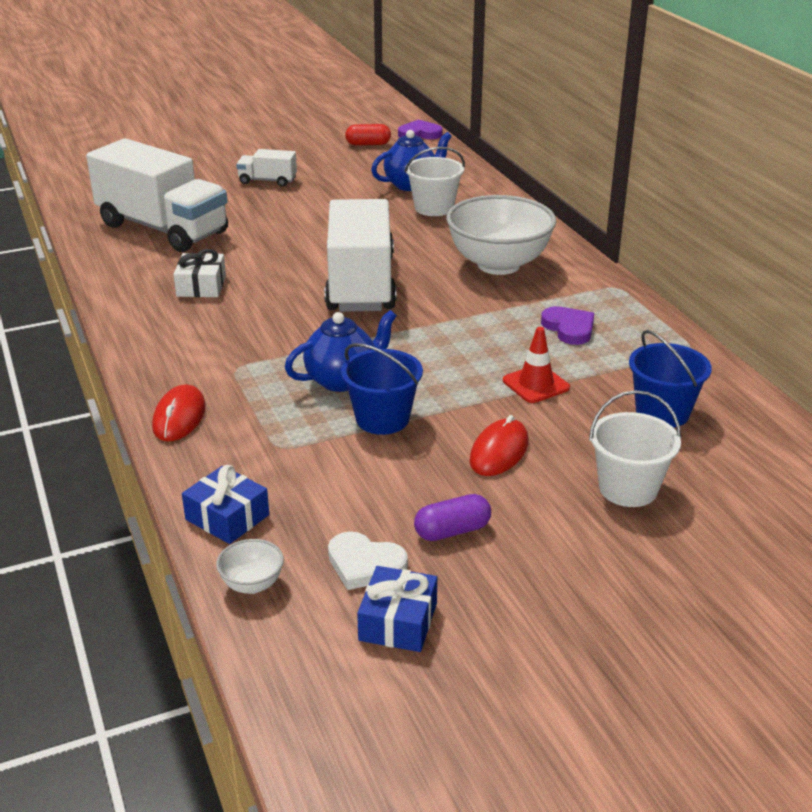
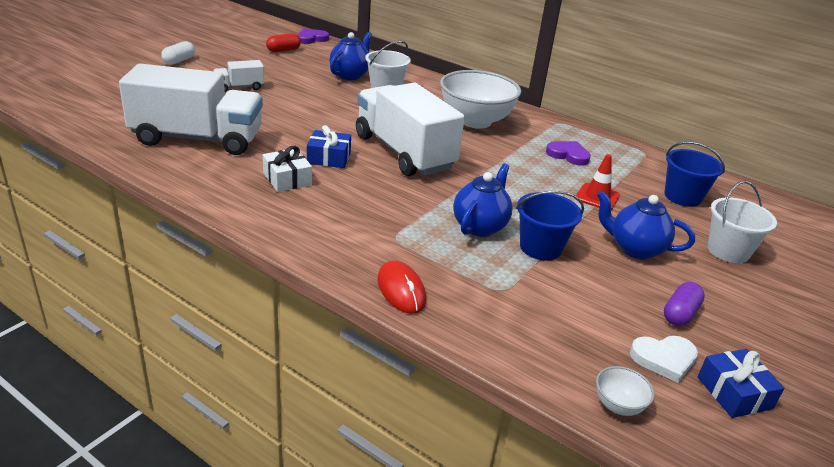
camera: 35 degrees left, 0 degrees up
blue gift [182,465,269,544] -> blue gift moved to [307,125,351,168]
red mouse [469,415,528,476] -> blue teapot [597,191,695,259]
none -> white capsule [161,41,195,65]

